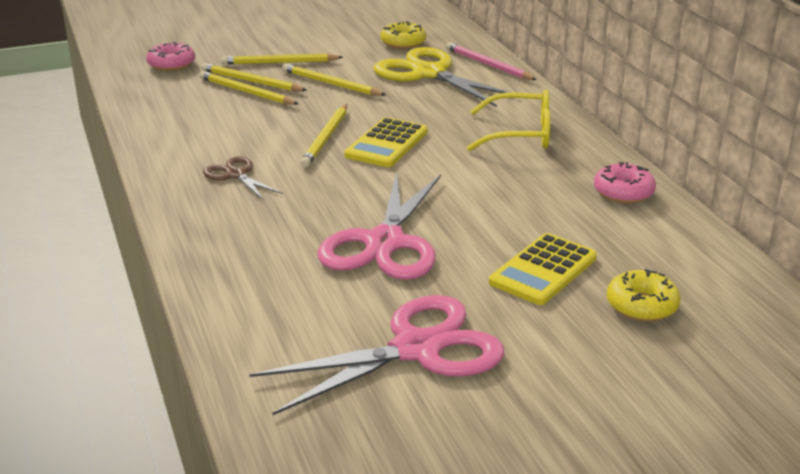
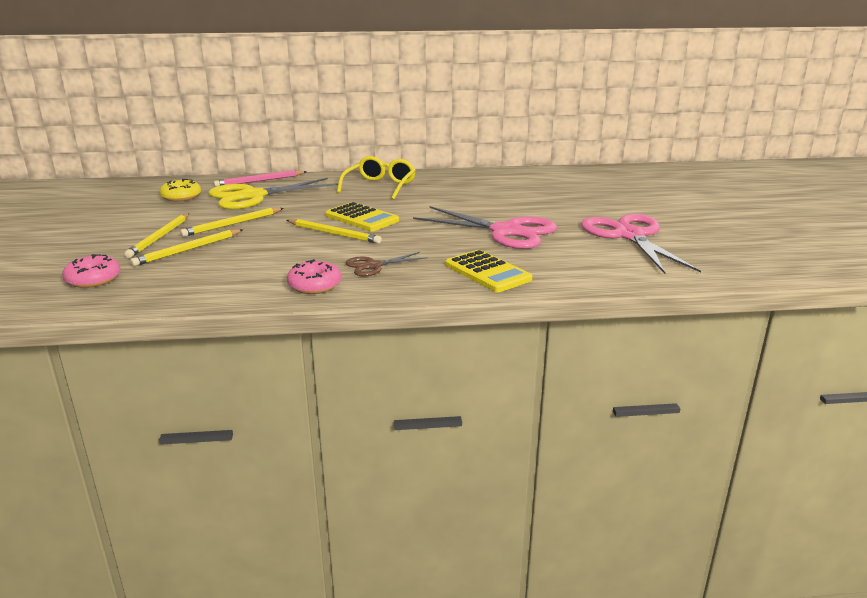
camera: 75 degrees left, 5 degrees down
yellow pencil [199,71,299,105] -> none
yellow calculator [489,233,597,305] -> yellow calculator moved to [445,250,532,292]
pink donut [594,162,656,203] -> pink donut moved to [287,259,341,294]
yellow donut [607,269,680,321] -> none

